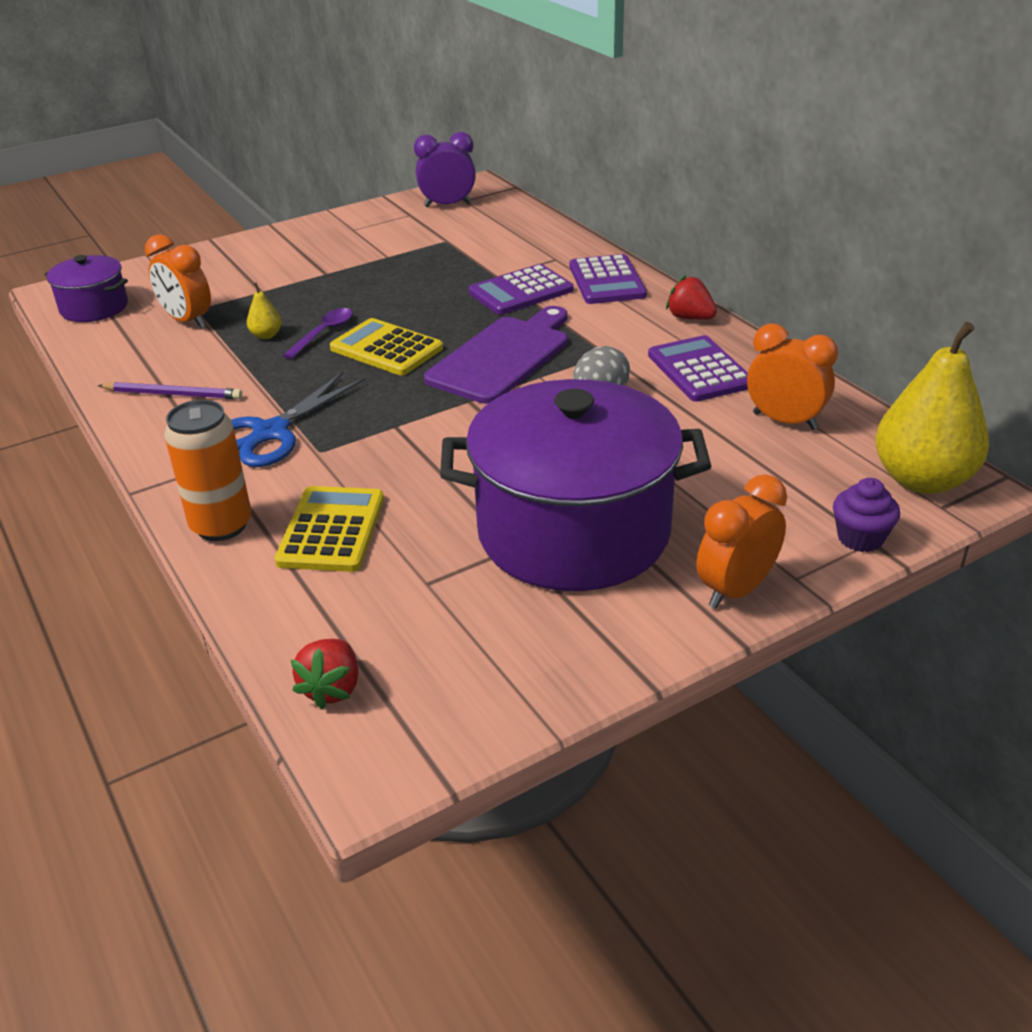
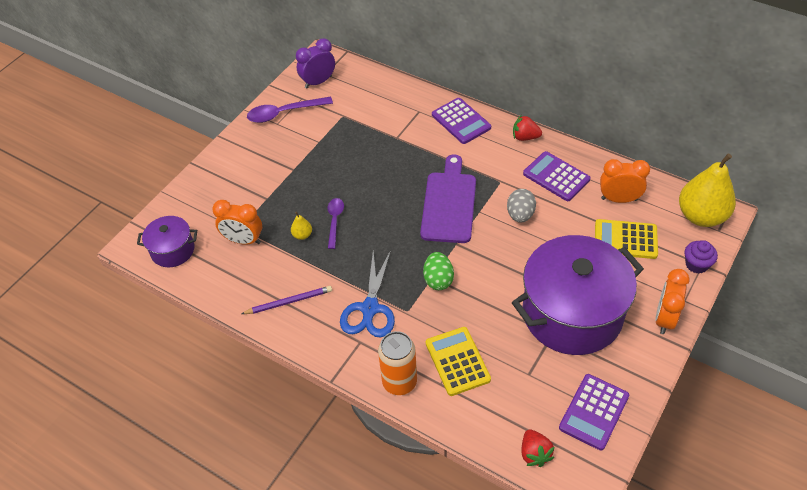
camera: 25 degrees left, 15 degrees up
yellow calculator [330,318,443,375] -> yellow calculator moved to [595,219,658,259]
purple calculator [469,264,574,315] -> purple calculator moved to [559,374,629,450]
none -> purple spoon [247,96,333,123]
none -> green egg [423,252,454,290]

